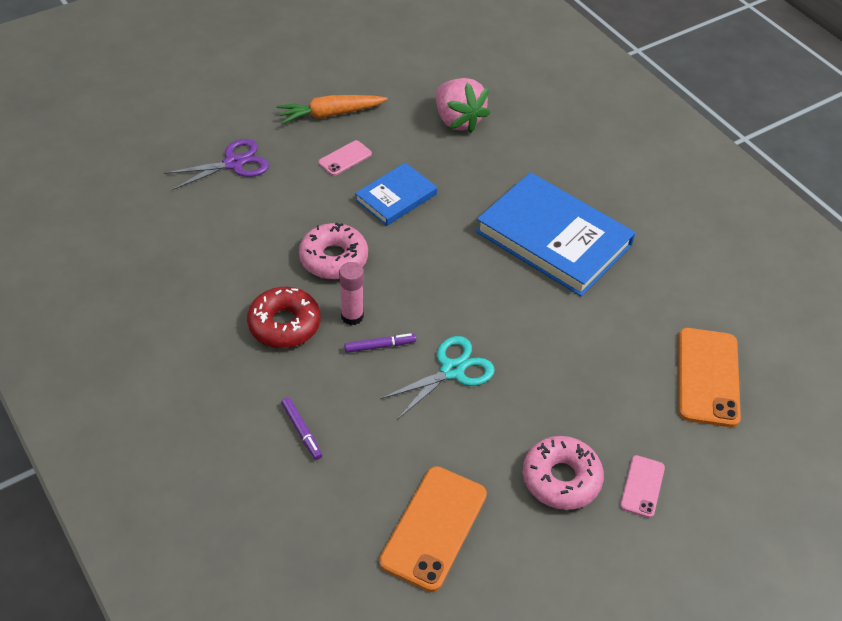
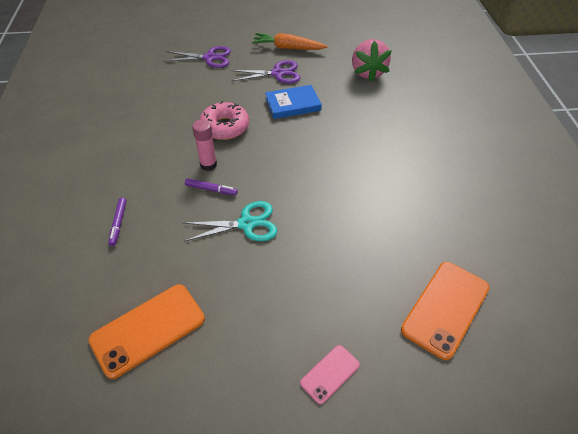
camera: 30 degrees right, 0 degrees up
red donut [247,287,321,348] -> none
pink phone [318,140,372,176] -> purple scissors [231,60,300,84]
blue book [476,172,635,296] -> none
pink donut [523,436,604,510] -> none

